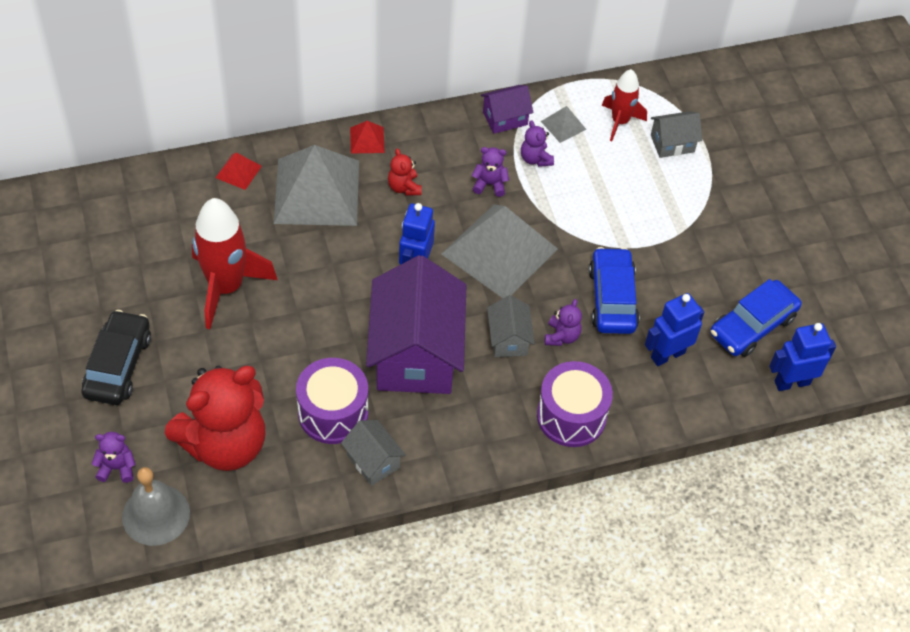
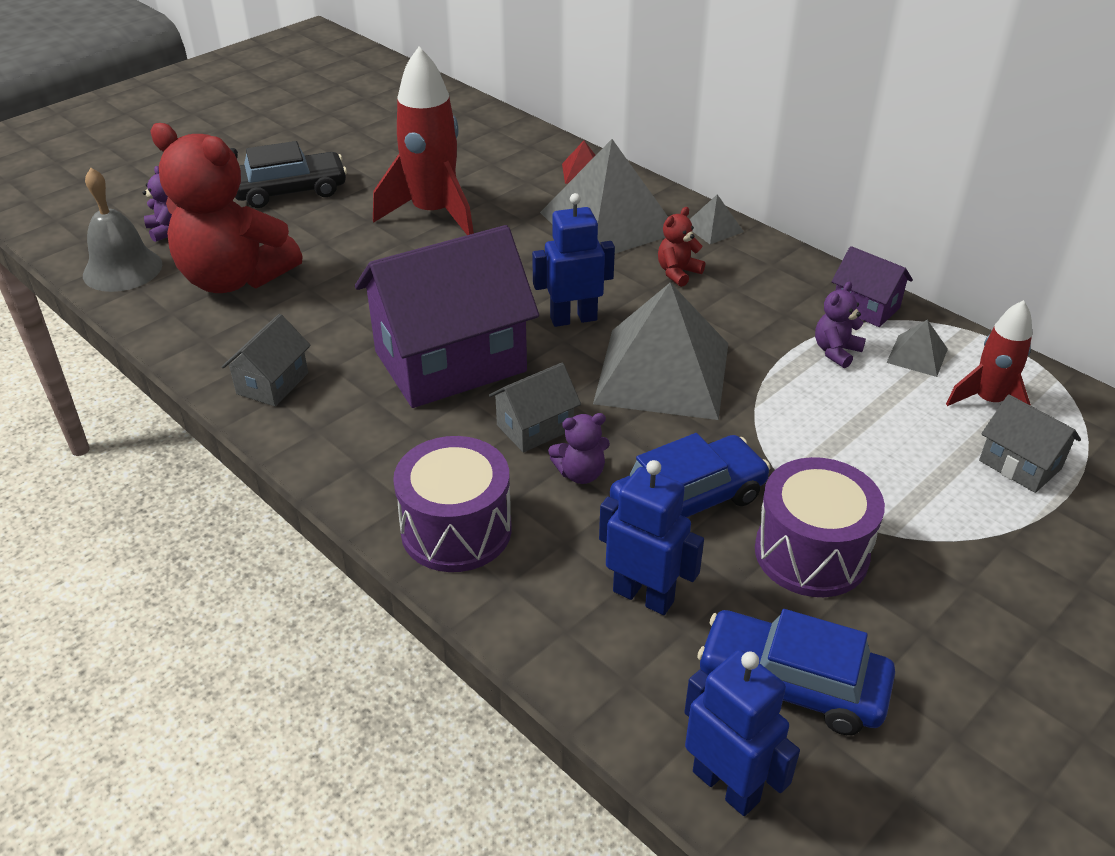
camera: 65 degrees right, 15 degrees down
purple drum [296,358,368,444] -> purple drum moved to [755,457,885,597]
red pyramid [350,121,385,154] -> grey pyramid [690,194,744,244]
purple teddy bear [472,147,509,197] -> none

